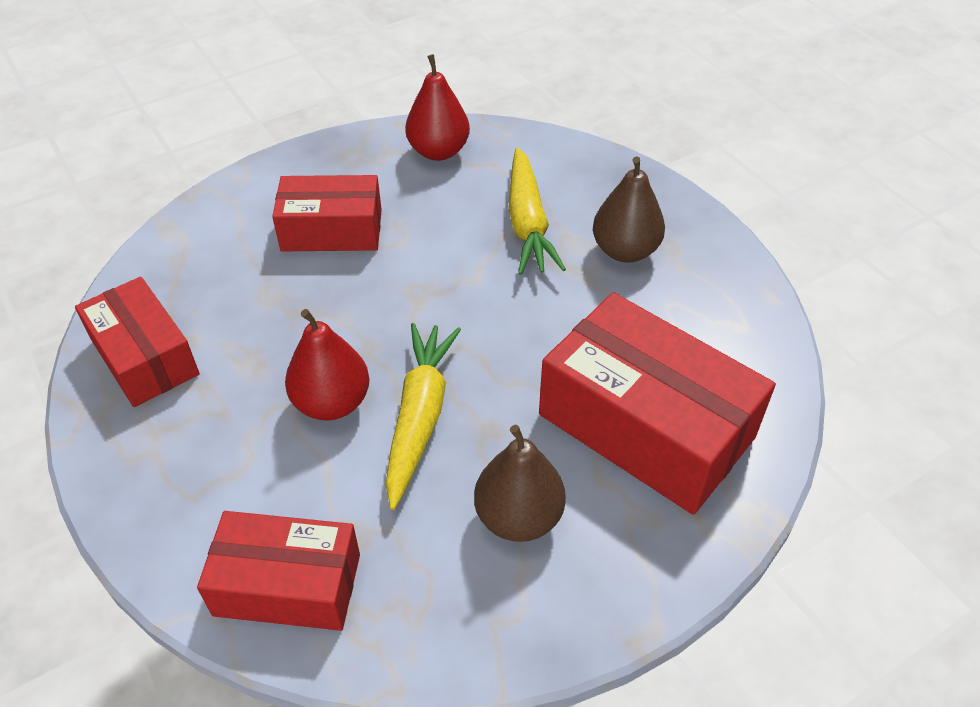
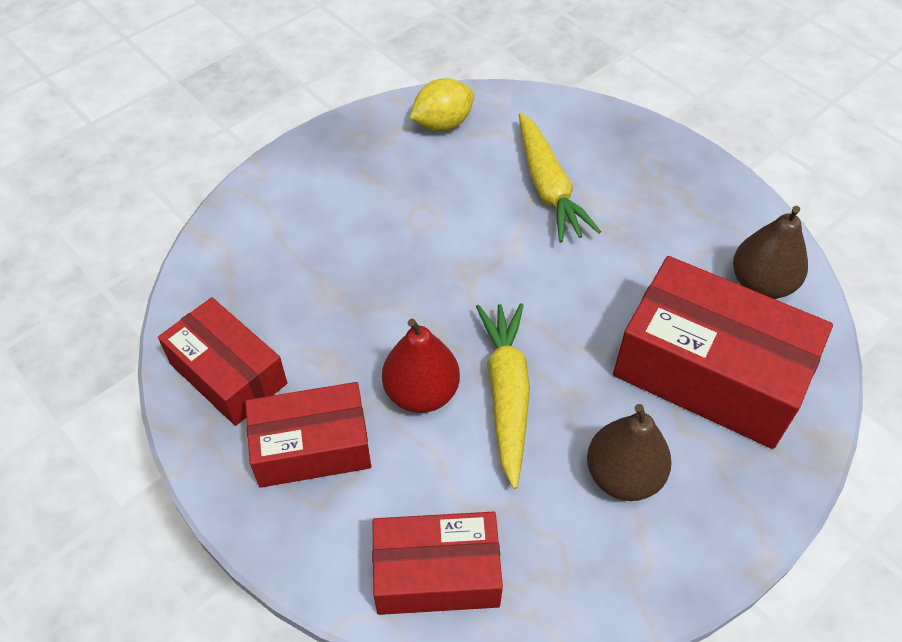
camera: 10 degrees left, 5 degrees up
red box [272,175,382,251] -> red box moved to [245,382,371,488]
red pear [405,54,470,161] -> yellow lemon [410,78,474,131]
brown pear [593,157,665,263] -> brown pear moved to [733,206,808,299]

